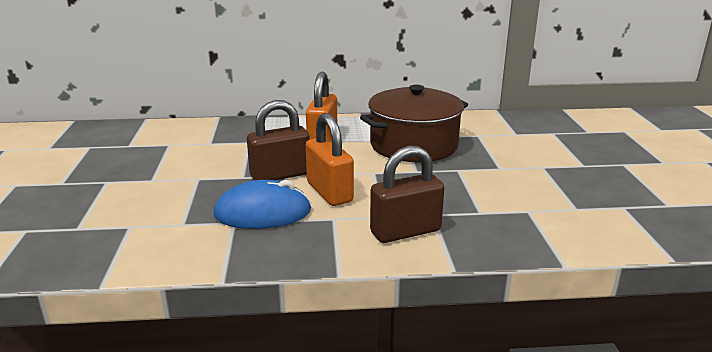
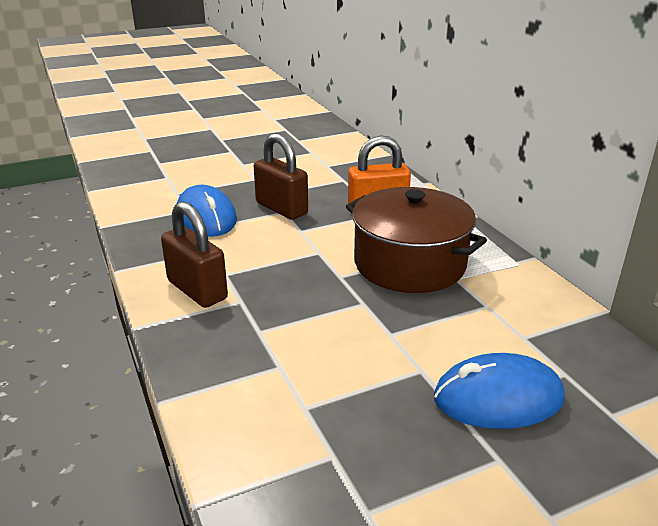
camera: 70 degrees right, 5 degrees up
orange padlock [306,113,354,206] -> none
none -> blue mouse [434,353,565,429]

